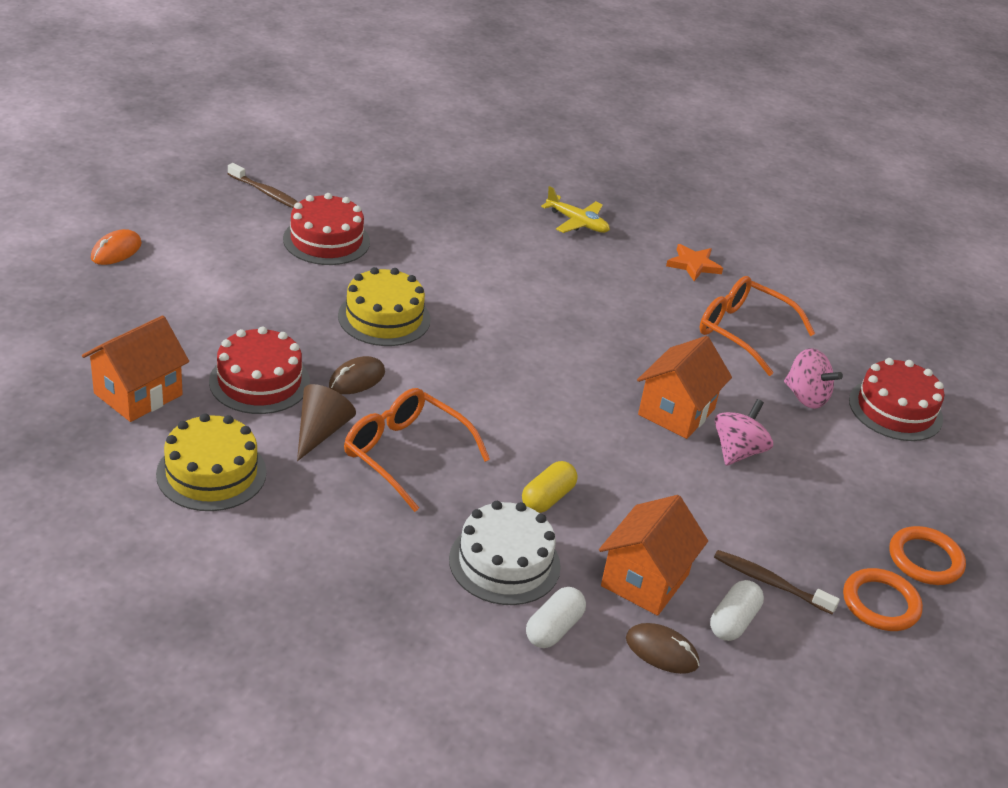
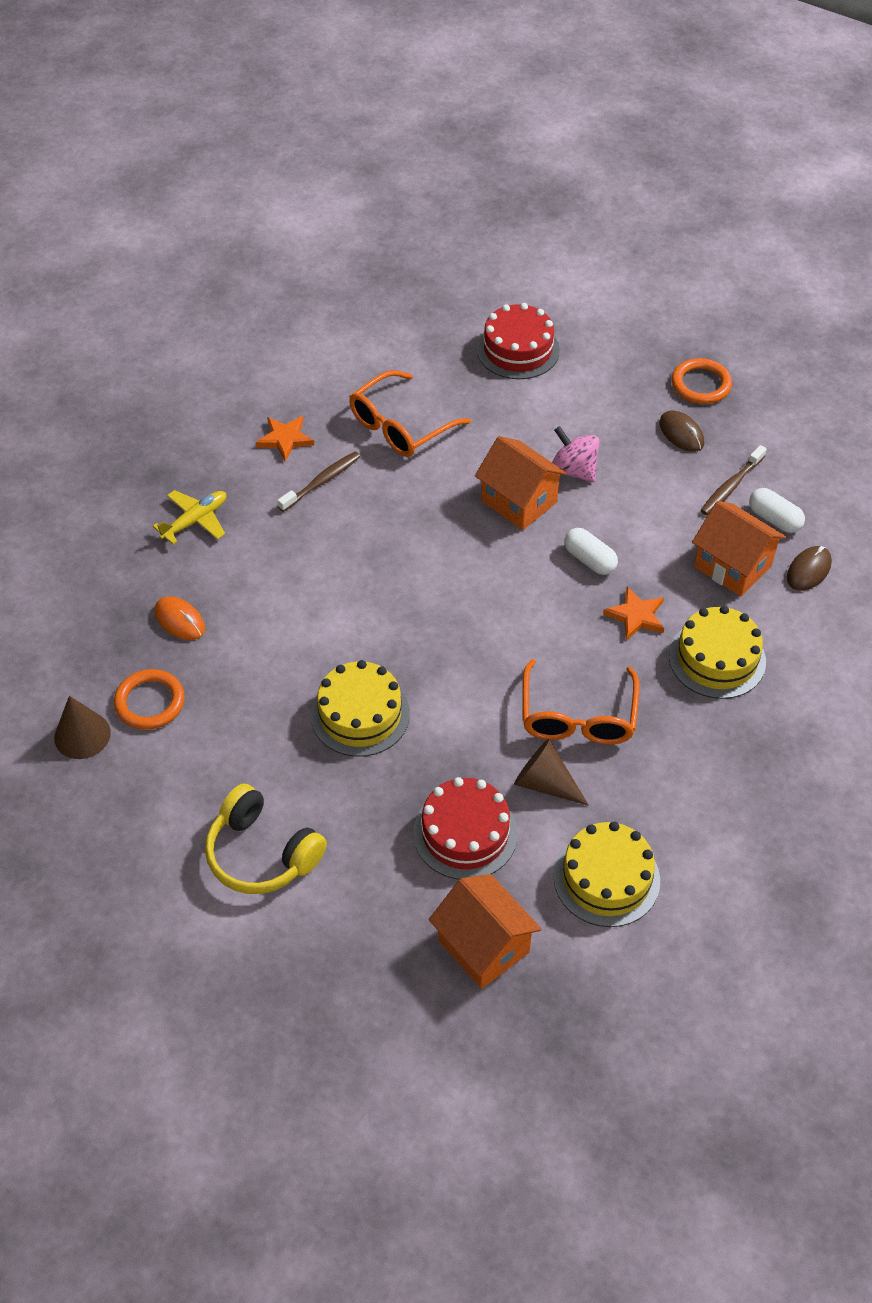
camera: 75 degrees left, 15 degrees up
orange mouse [91,229,142,265] -> orange mouse moved to [155,596,205,640]
brown toothbrush [228,163,298,208] -> brown toothbrush moved to [277,452,360,512]
red cake [283,193,370,265] -> none
brown mouse [329,356,385,394] -> brown mouse moved to [659,411,704,452]
orange glasses [344,388,490,512] -> orange glasses turned 45 degrees counterclockwise [522,659,639,744]
white cake [449,501,561,605] -> yellow cake [669,606,766,699]
yellow capsule [522,461,577,513] -> orange star [603,587,664,641]
white capsule [526,587,586,648] -> white capsule moved to [564,528,618,575]
pink spinning top [784,348,843,409] -> none
orange ring [843,568,923,631] -> orange ring moved to [114,669,185,730]
none -> brown cone [54,696,111,759]
none -> yellow headphones [205,784,327,894]

